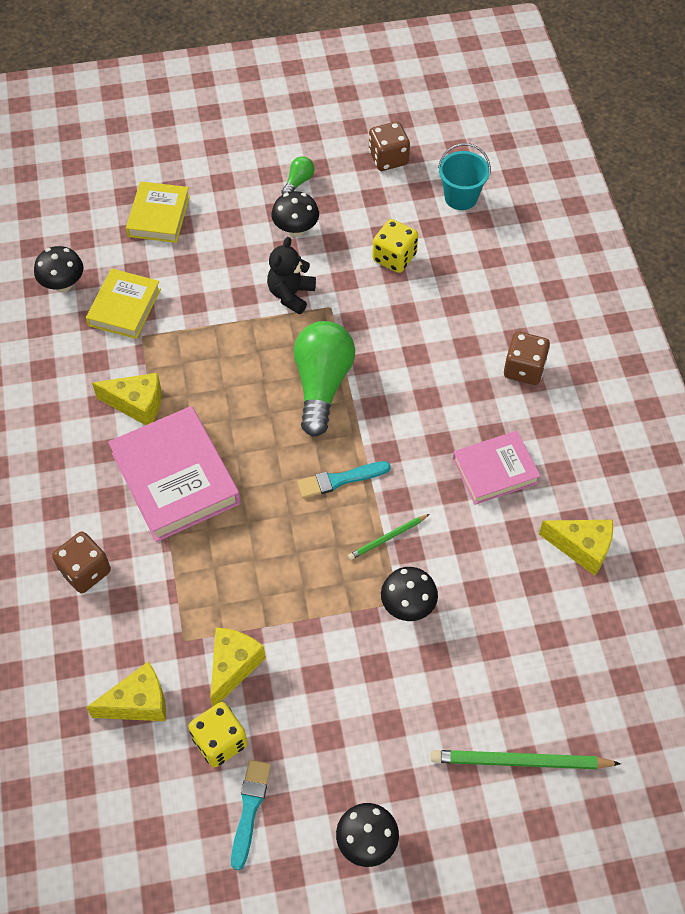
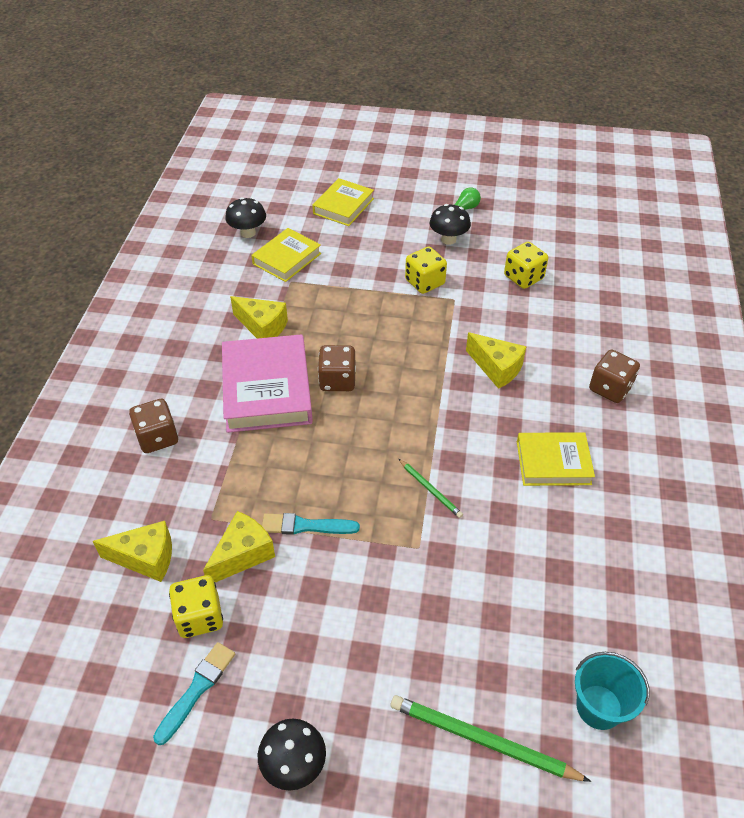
camera: 20 degrees right, 10 degrees down
black teddy bear [267,237,316,314] -> yellow dice [405,247,447,294]
green light bulb [294,321,355,437] -> none
turquoise brush [297,461,391,498] -> turquoise brush moved to [262,513,360,535]
green pencil [348,514,430,560] -> green pencil turned 120 degrees counterclockwise [399,459,463,518]
brown dice [369,121,410,171] -> brown dice moved to [318,345,356,391]
black mushroom [381,567,438,621] -> none
turquoise bucket [438,143,491,210] -> turquoise bucket moved to [575,652,650,730]
pink book [453,431,541,505] -> yellow book [517,432,595,486]
yellow cheese [539,520,613,576] -> yellow cheese moved to [466,332,527,389]

